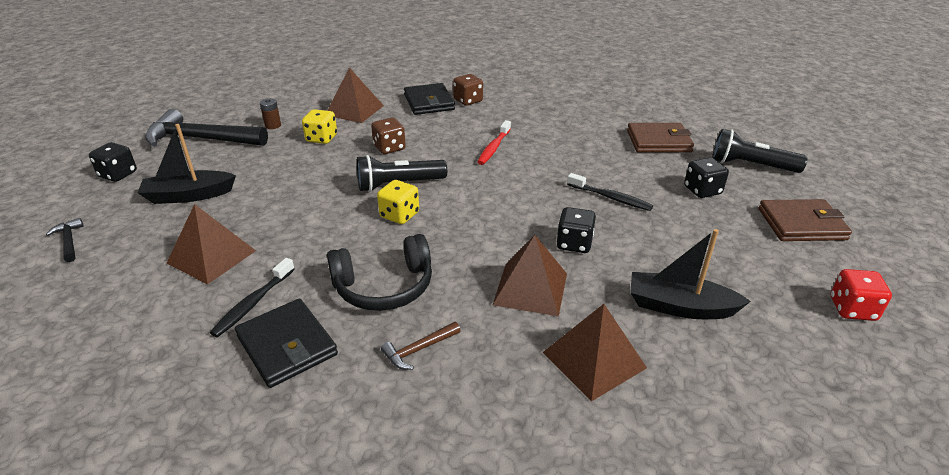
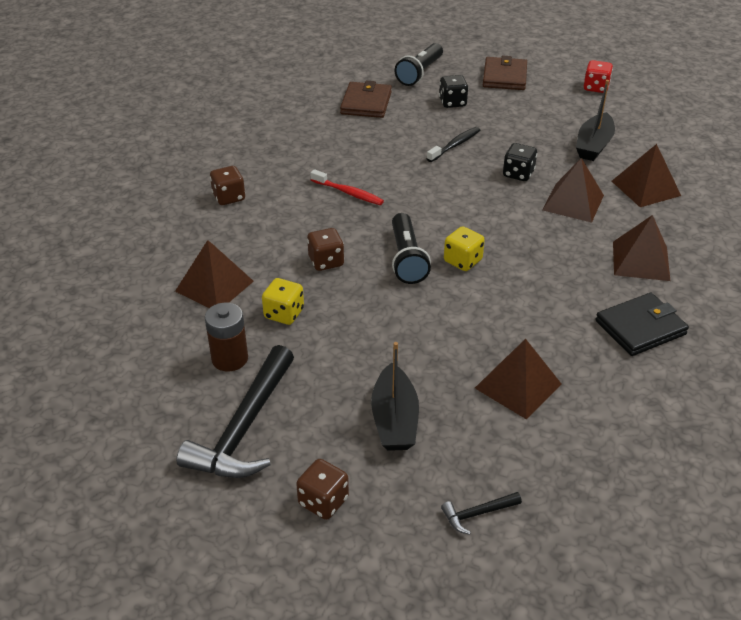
camera: 80 degrees left, 5 degrees up
black dice [89,142,137,182] -> brown dice [296,459,349,520]
black toothbrush [210,258,295,337] -> none
brown battery [260,98,281,129] -> brown battery [205,303,248,371], size x1.68
black headphones [327,234,432,311] -> none
brown hammer [381,322,461,370] -> brown pyramid [613,215,670,281]
black wallet [404,83,455,115] -> none

